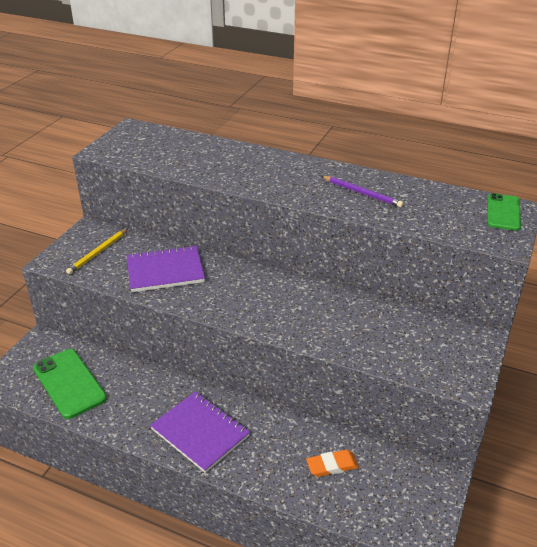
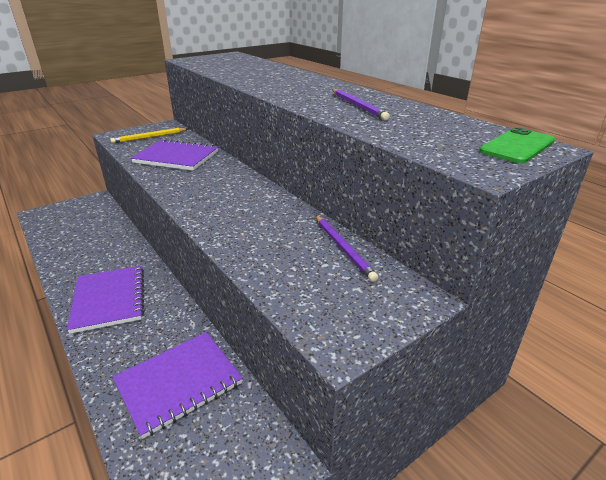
camera: 30 degrees right, 5 degrees down
green phone [33,349,107,419] -> none
orange eraser [306,450,359,477] -> purple notebook [113,332,243,439]
none -> purple pencil [316,215,378,282]

